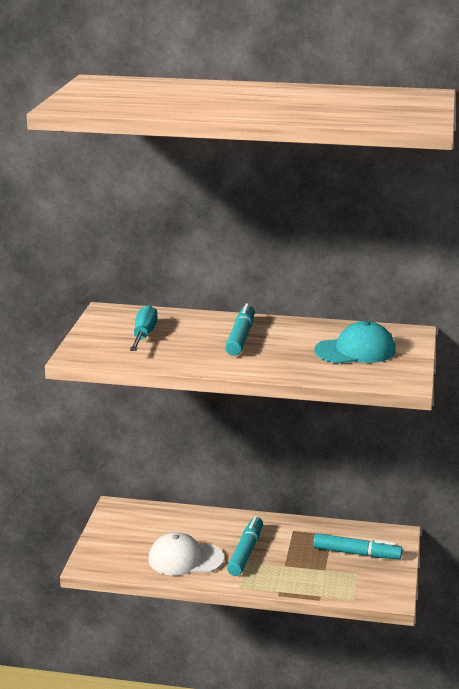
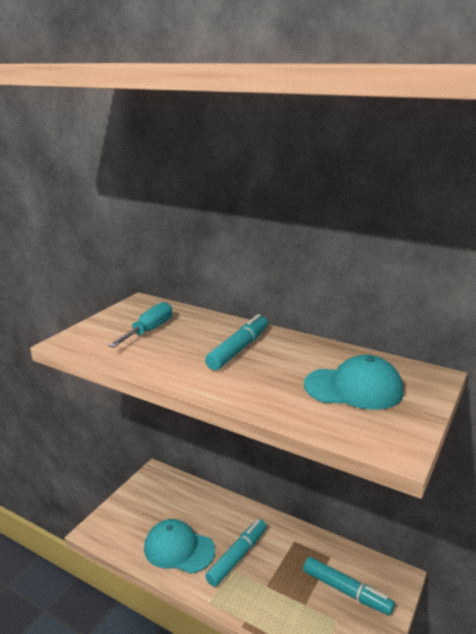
camera: 20 degrees right, 0 degrees up
white cap [148,532,224,576] -> turquoise cap [144,519,215,574]

